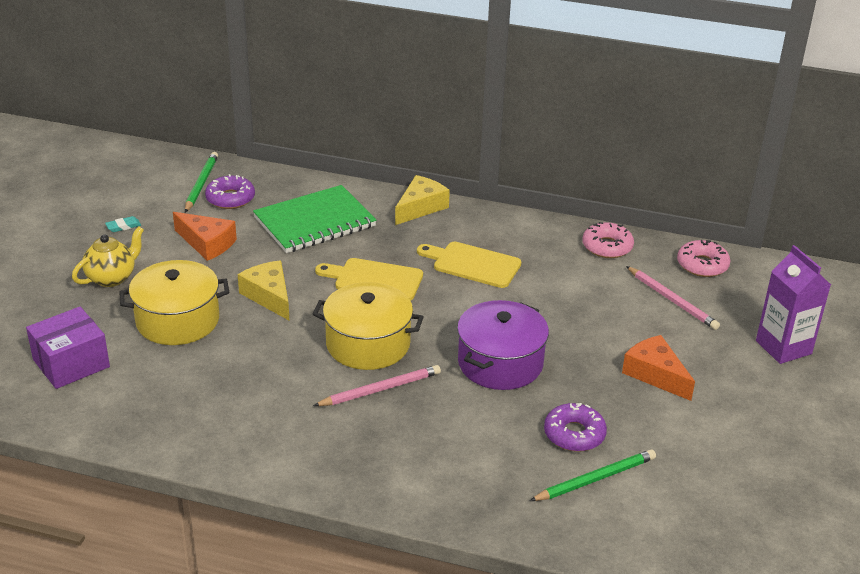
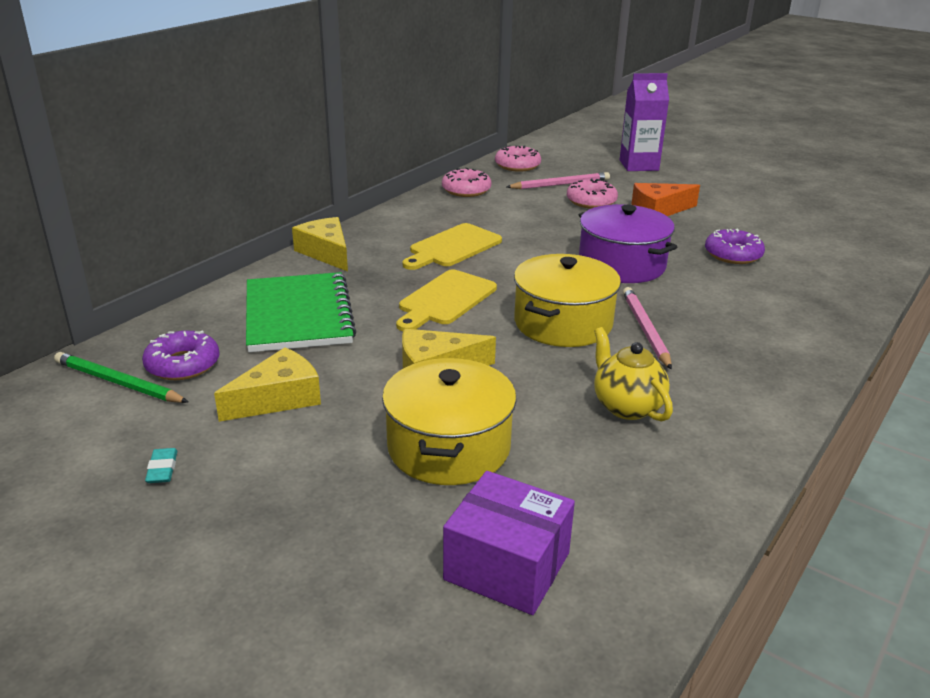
camera: 70 degrees left, 5 degrees down
purple box [26,307,110,389] -> purple box turned 45 degrees counterclockwise [443,471,575,615]
yellow teapot [72,226,144,287] -> yellow teapot moved to [594,327,673,422]
orange cheese [173,212,237,261] -> yellow cheese [214,347,321,422]
green pencil [530,449,656,501] -> none
none -> pink donut [567,179,618,209]

